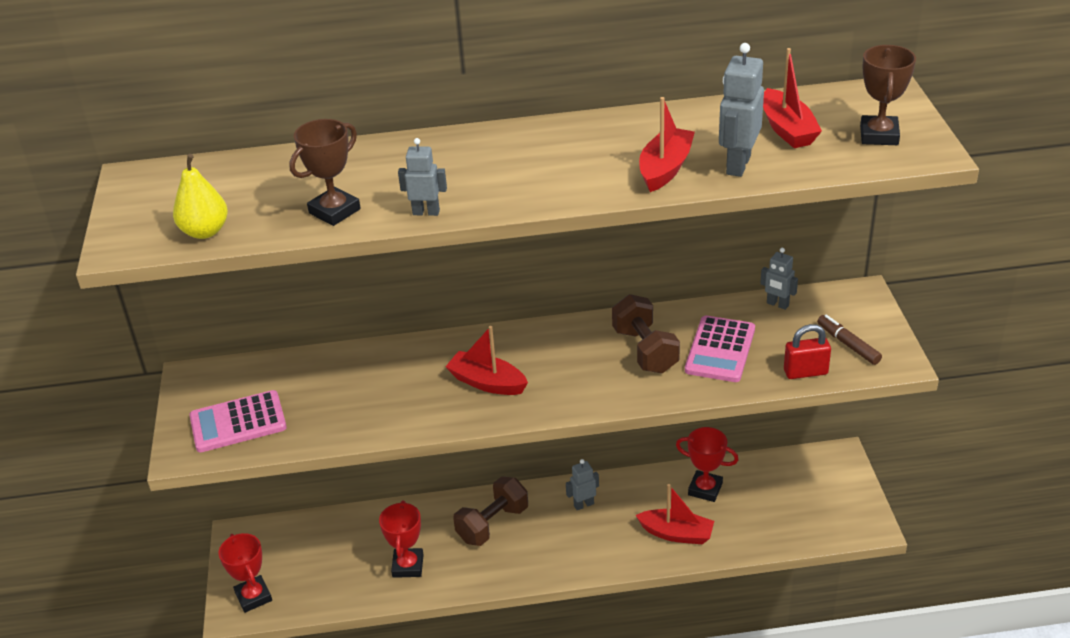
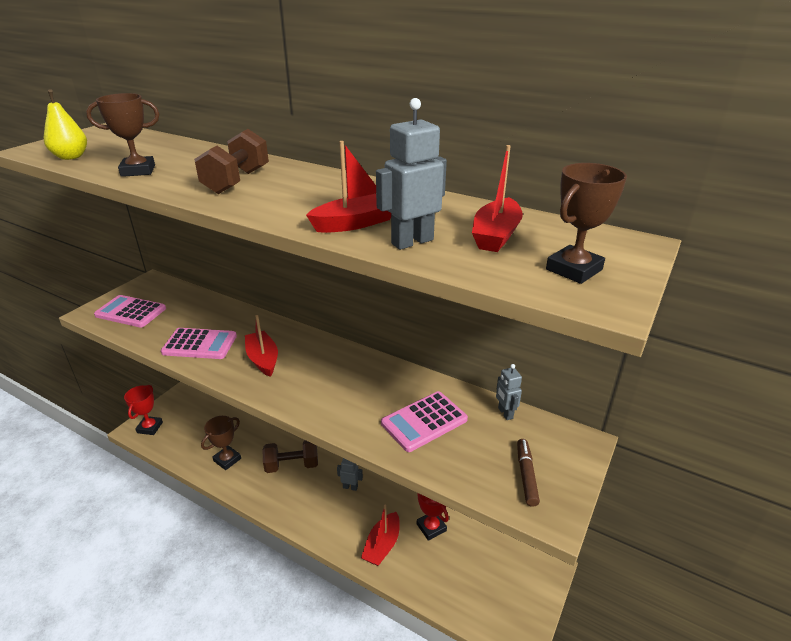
camera: 35 degrees right, 5 degrees down
red trophy [379,500,424,578] -> brown trophy [201,416,241,470]
grey robot [398,138,447,216] -> none
brown dumbbell [612,294,680,373] -> brown dumbbell moved to [194,129,269,194]
red boat [636,484,714,545] -> red boat turned 60 degrees clockwise [361,505,400,566]
red padlock [784,324,831,379] -> none
none -> pink calculator [161,328,237,359]

